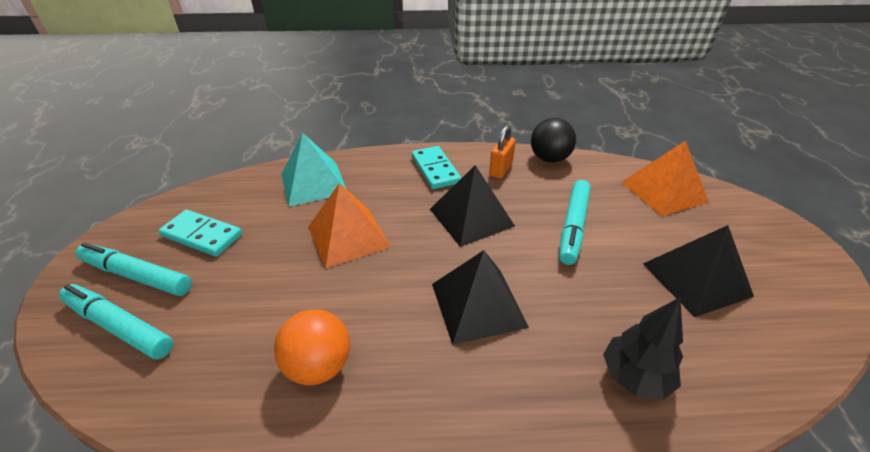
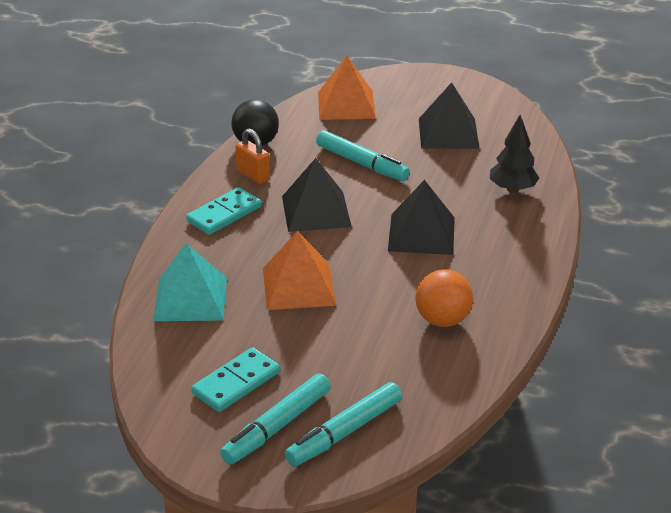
camera: 70 degrees left, 5 degrees down
turquoise domino [412,146,461,189] -> turquoise domino turned 45 degrees counterclockwise [186,187,261,235]

